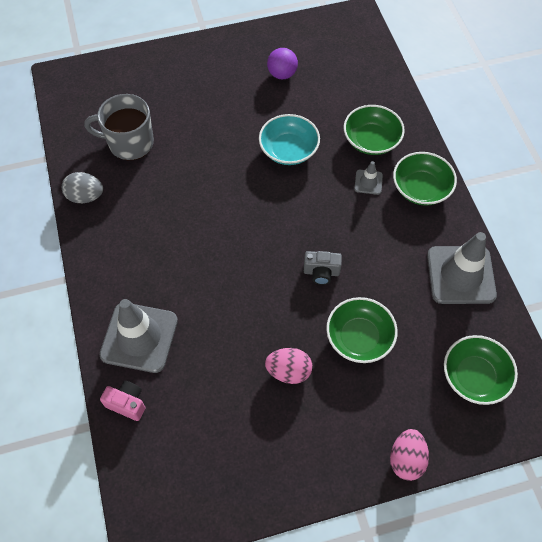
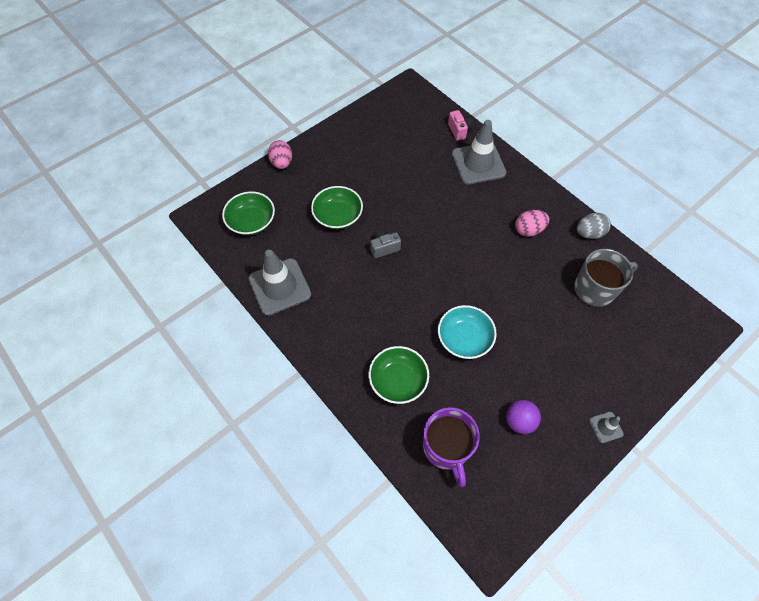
camera: 155 degrees right, 0 degrees up
pink camera [100,381,145,421] -> pink camera turned 105 degrees counterclockwise [448,110,473,141]
pink egg [265,348,312,384] -> pink egg moved to [515,210,549,237]
grey traffic cone [354,161,383,195] -> grey traffic cone moved to [589,412,624,443]
green bowl [393,152,457,206] -> none
none -> purple mug [423,407,480,487]

